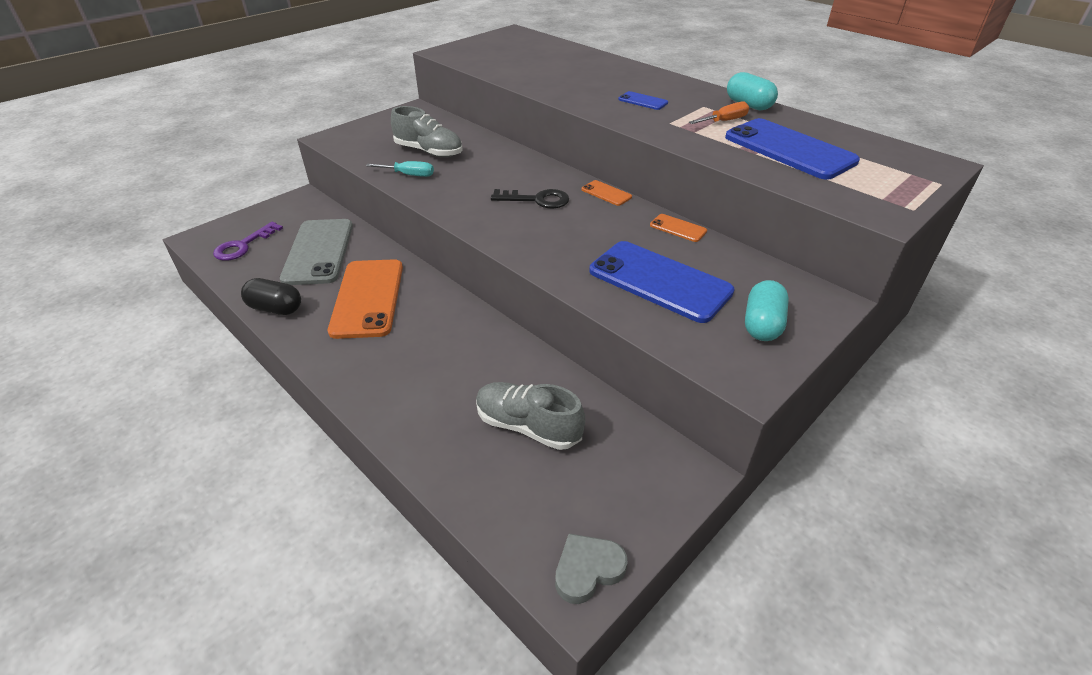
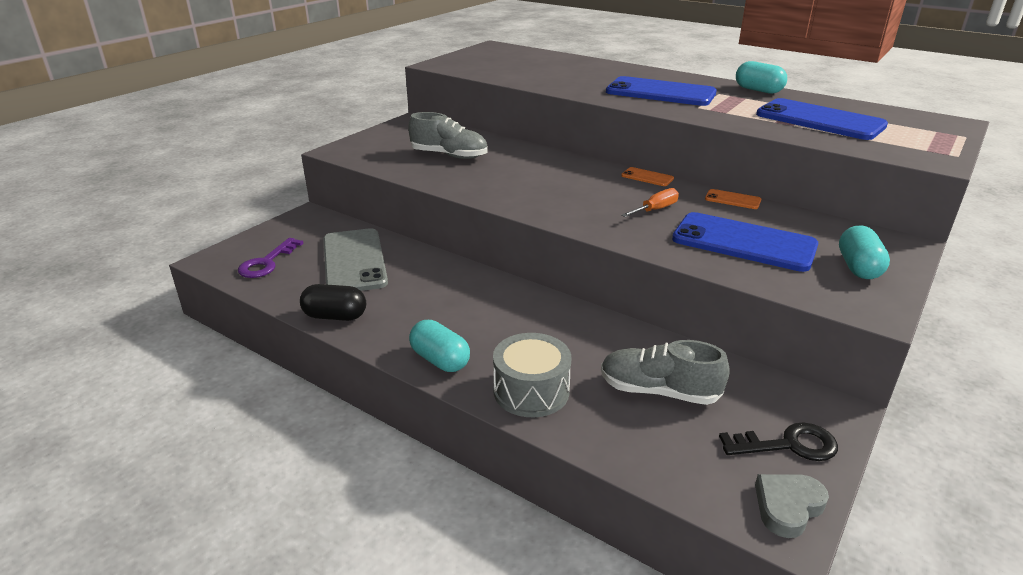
camera: 10 degrees left, 10 degrees down
orange phone [328,259,403,339] -> none
turquoise screwdriver [366,161,434,177] -> none
black key [491,189,569,208] -> black key moved to [719,422,838,461]
blue phone [618,91,668,110] -> blue phone [606,76,717,106], size x2.28
orange screwdriver [689,101,749,124] -> orange screwdriver moved to [621,188,679,217]
none -> turquoise capsule [409,320,470,372]
none -> grey drum [493,333,571,417]

